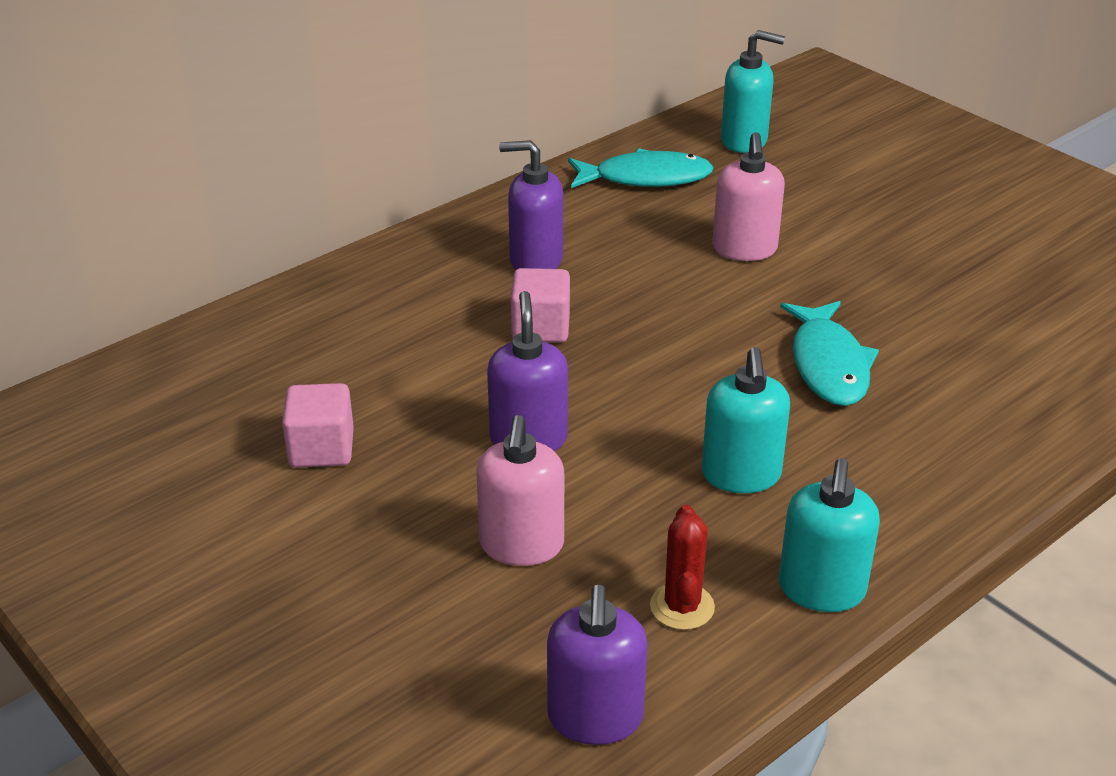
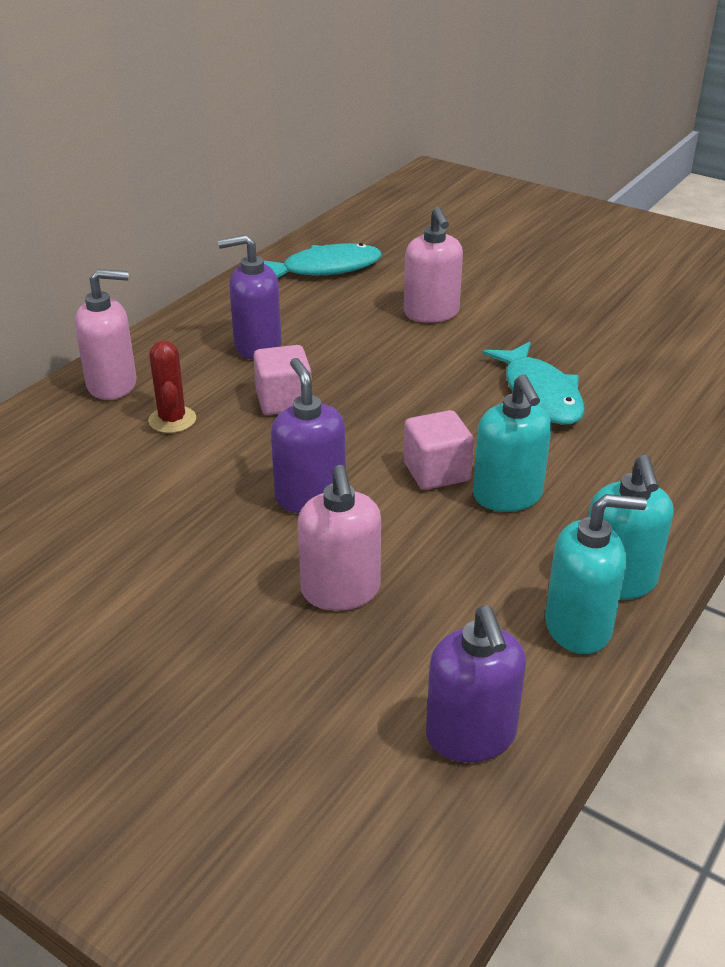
camera: 15 degrees left, 0 degrees up
pink cube [282,383,354,468] -> pink cube moved to [403,410,474,490]
red cactus [650,505,715,630] -> red cactus moved to [148,341,196,433]
turquoise soap dispenser [721,30,785,153] -> turquoise soap dispenser moved to [545,494,647,654]
none -> pink soap dispenser [75,269,137,400]

